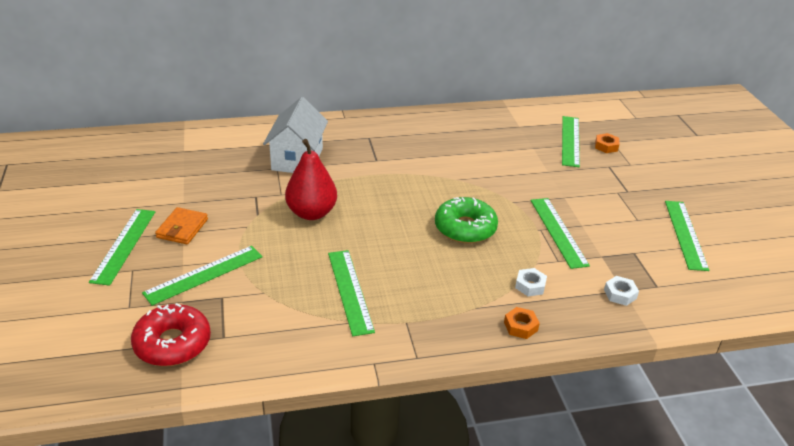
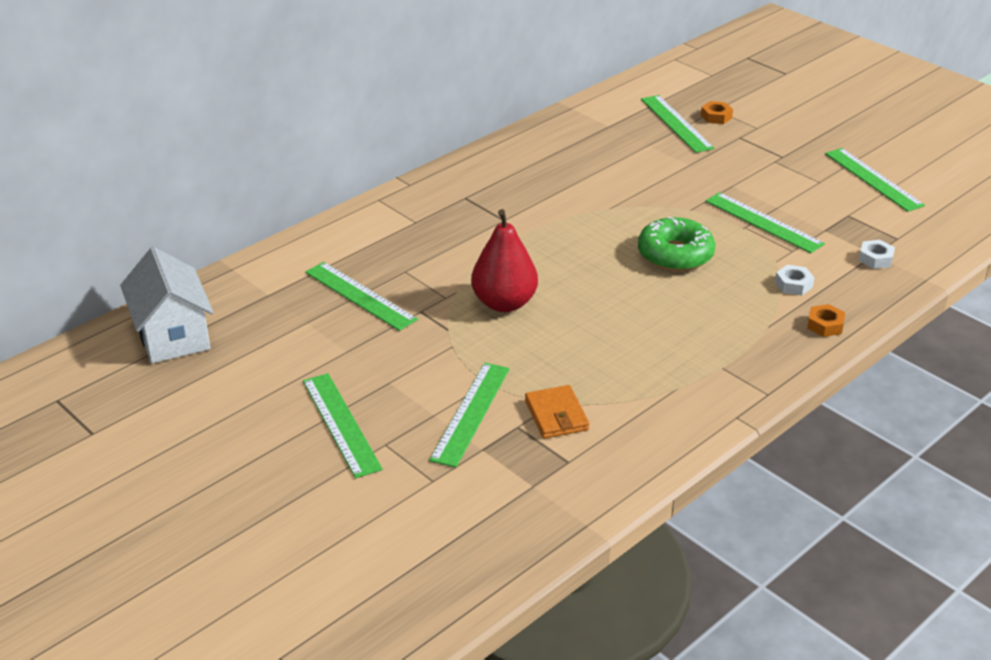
camera: 30 degrees left, 0 degrees up
red donut [131,303,211,366] -> none
orange wallet [155,207,208,244] -> orange wallet moved to [525,385,589,439]
white house [263,97,328,173] -> white house moved to [120,247,214,364]
green ruler [328,250,375,336] -> green ruler moved to [305,262,418,331]

